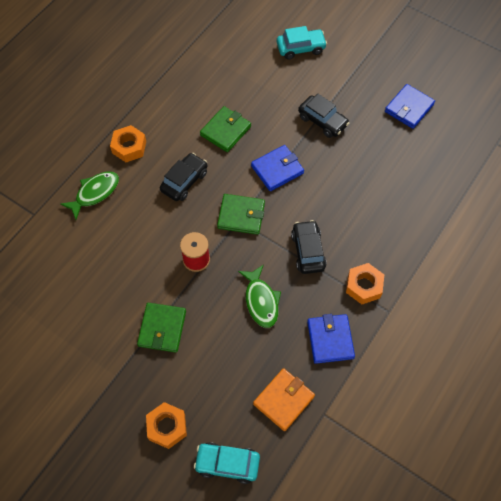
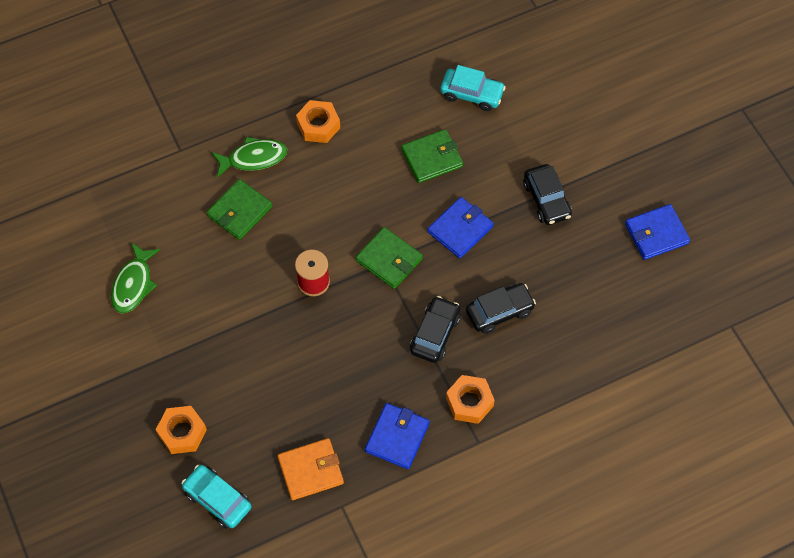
camera: 30 degrees right, 0 degrees up
green wallet [137,303,186,352] -> green wallet moved to [206,179,272,240]
black car [160,153,207,201] -> black car moved to [466,283,536,334]
green fish [238,265,281,328] -> green fish moved to [111,242,161,313]
blue wallet [251,145,304,191] -> blue wallet turned 45 degrees counterclockwise [427,197,494,258]
turquoise car [277,26,327,59] -> turquoise car moved to [440,65,506,111]

